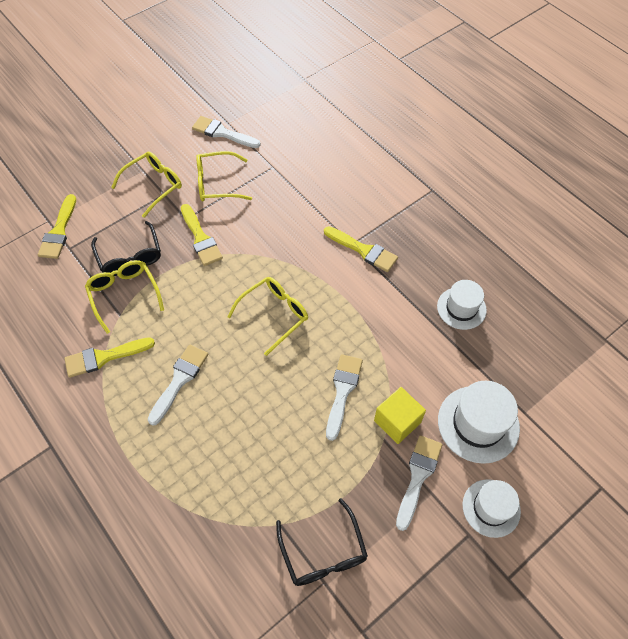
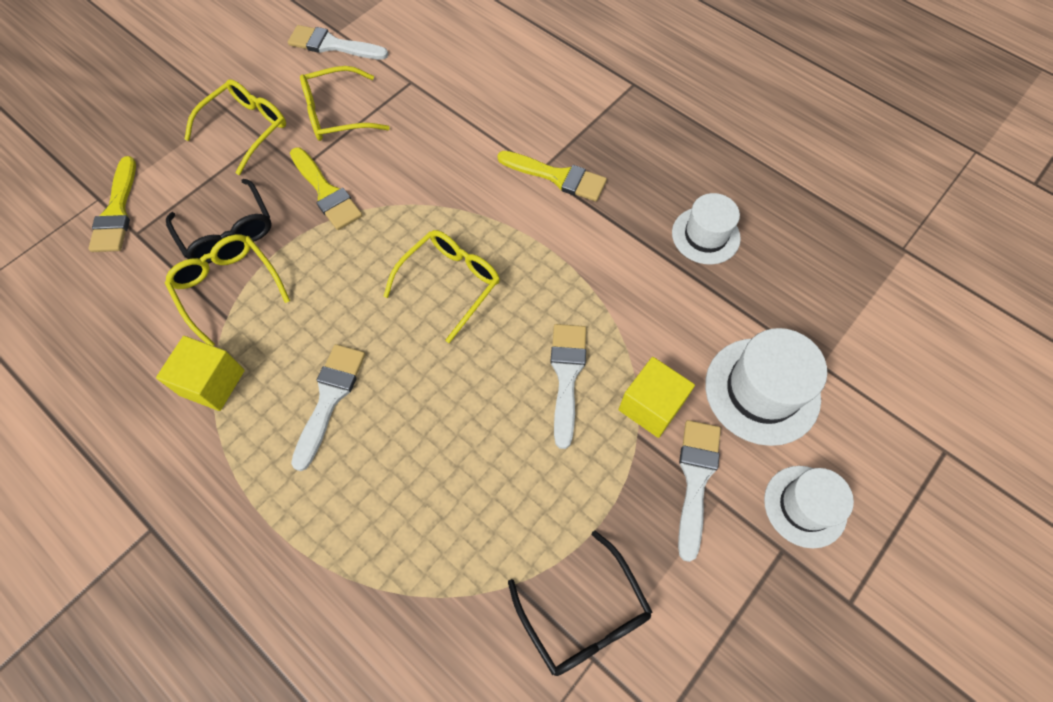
camera: 10 degrees left, 5 degrees up
yellow brush [64,337,155,378] -> yellow cube [156,336,245,411]

